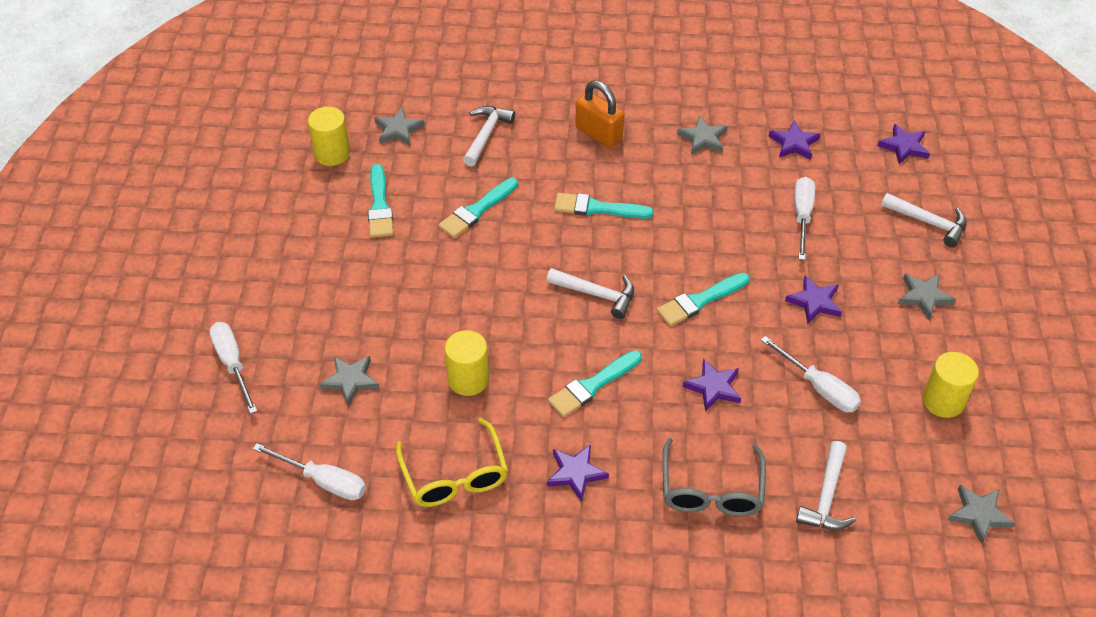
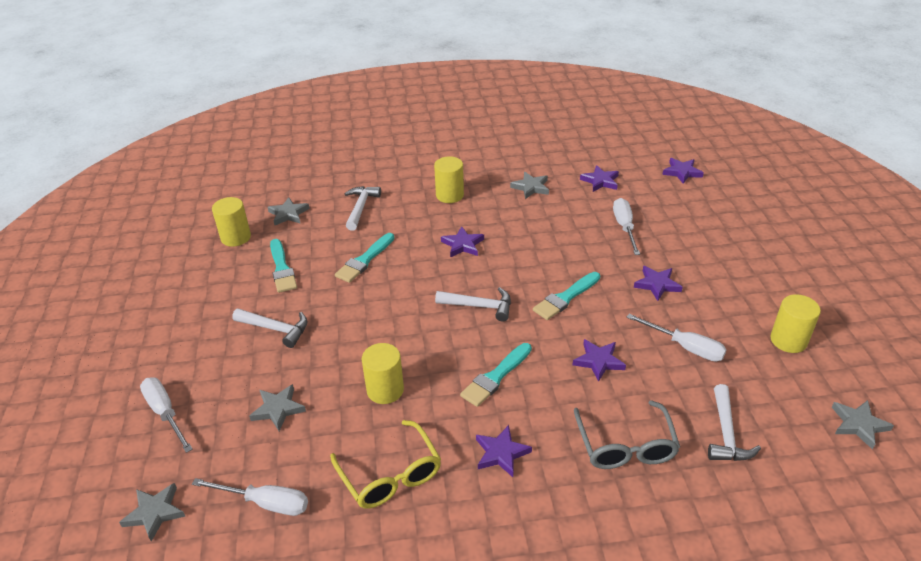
camera: 10 degrees left, 10 degrees down
turquoise brush [554,193,654,219] -> purple star [441,226,484,257]
orange padlock [575,80,624,148] -> yellow cylinder [434,156,464,203]
white hammer [881,193,967,247] -> white hammer moved to [232,308,307,348]
grey star [898,274,956,320] -> grey star moved to [119,483,185,542]

